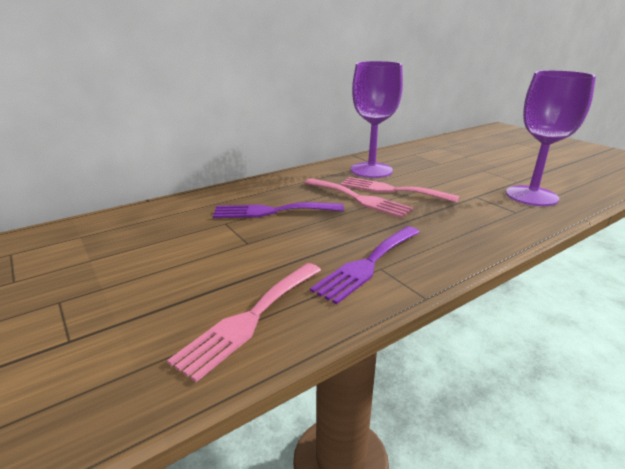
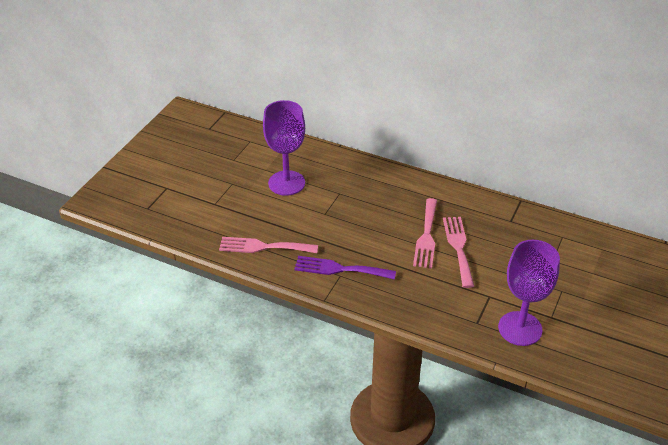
camera: 60 degrees right, 15 degrees up
purple fork [213,202,344,218] -> none
purple goblet [351,61,403,178] -> purple goblet moved to [263,100,305,196]

